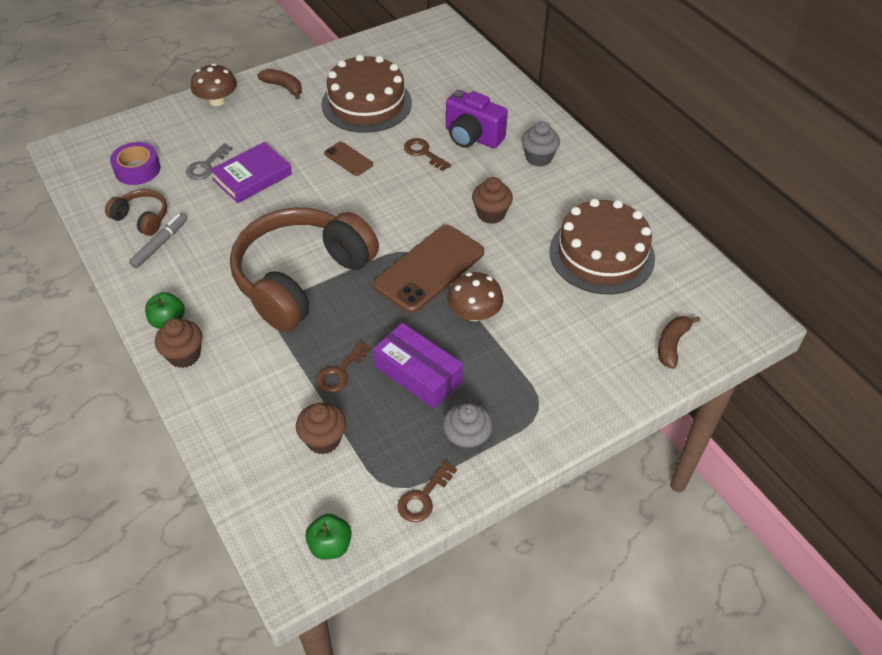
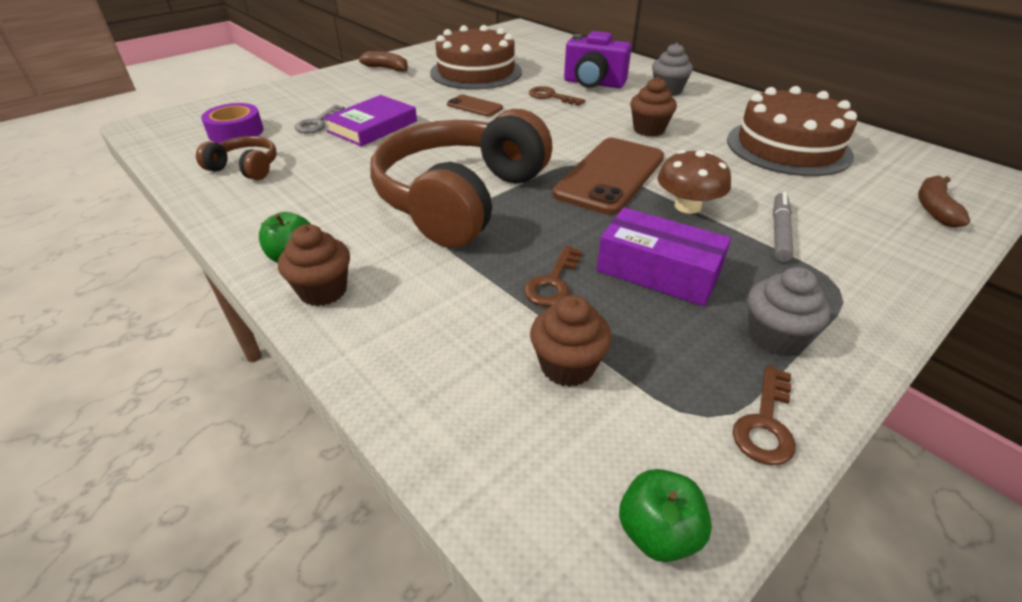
camera: 10 degrees left, 10 degrees down
grey marker [129,213,187,269] -> grey marker moved to [773,192,793,262]
brown mushroom [191,64,237,106] -> none

